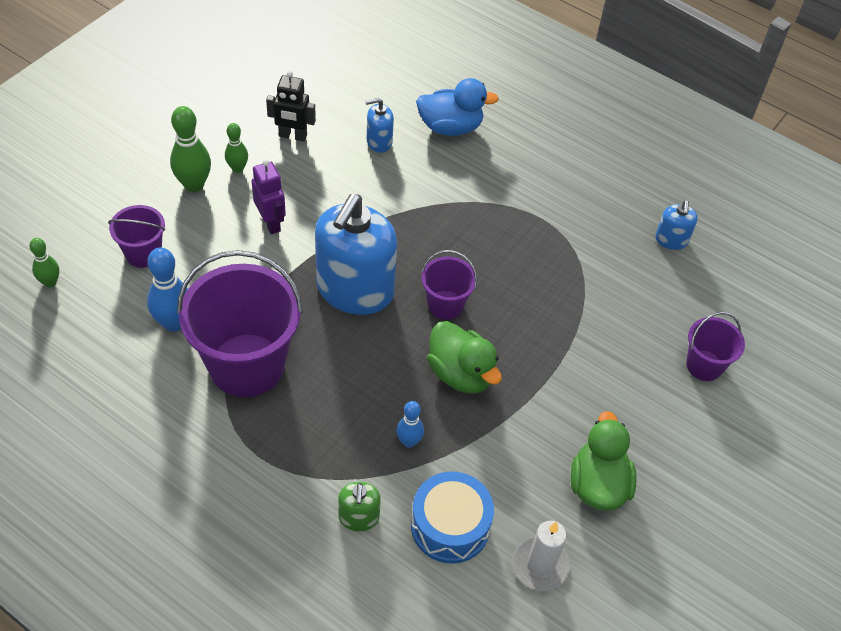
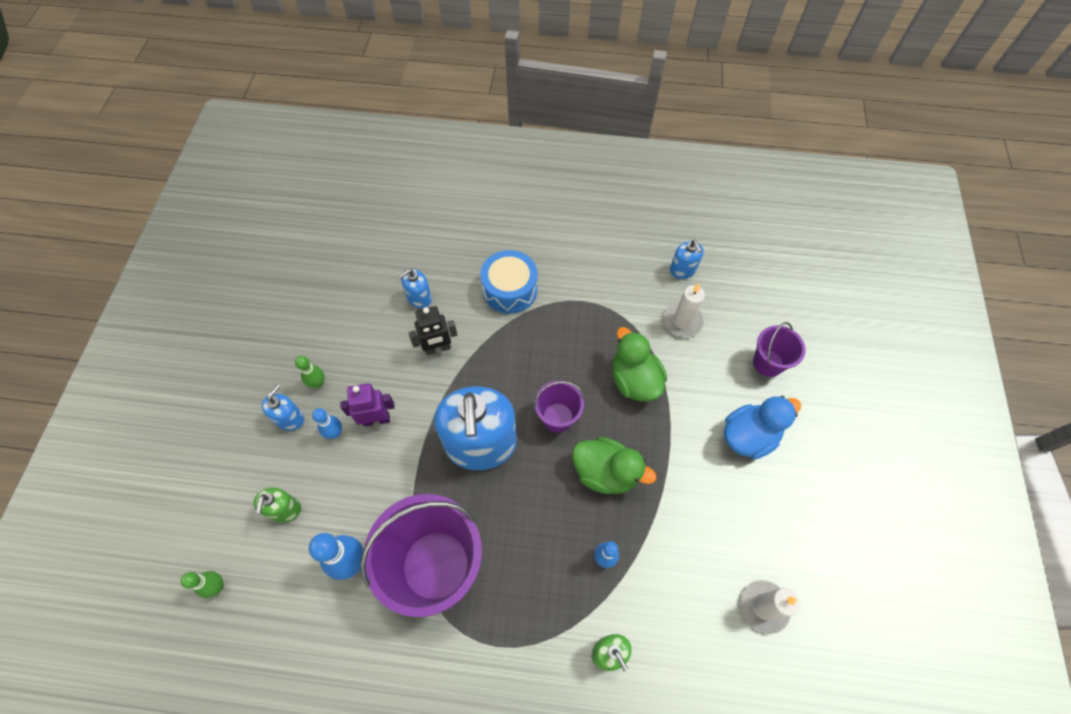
camera: 25 degrees left, 10 degrees up
purple bucket [108,205,165,268] -> green soap dispenser [254,488,301,523]
green bowling pin [170,106,211,192] -> blue soap dispenser [262,384,304,431]
purple robot [252,159,286,234] -> purple robot turned 45 degrees counterclockwise [340,383,395,426]
black robot [266,71,316,142] -> black robot moved to [409,306,457,355]
blue drum [411,471,494,564] -> blue drum moved to [480,250,538,314]
blue duck [416,78,499,136] -> blue duck moved to [724,396,801,460]
green duck [571,411,637,511] -> green duck moved to [612,327,667,401]
none -> blue bowling pin [312,408,342,439]
none -> white candle [663,283,705,338]

